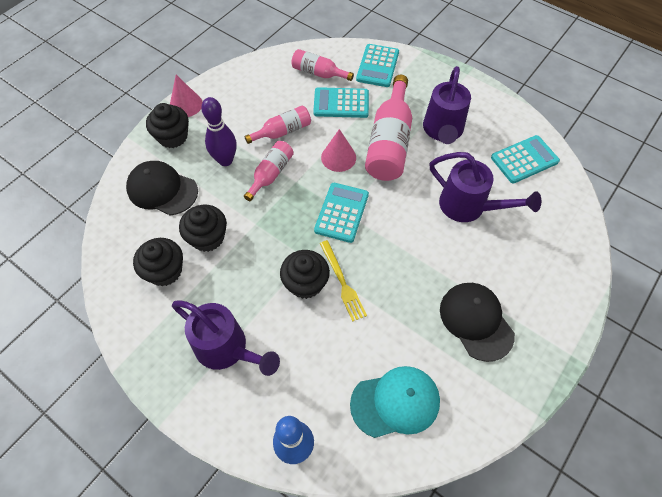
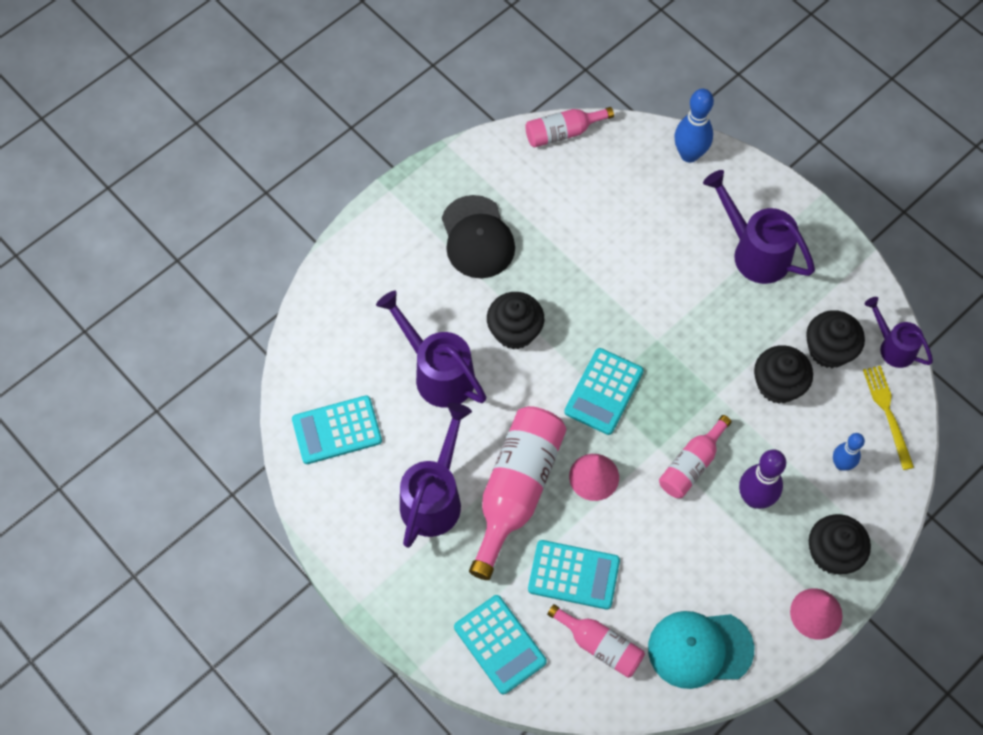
camera: 170 degrees left, 5 degrees up
black cap [126,161,198,215] -> blue bowling pin [833,433,865,471]
pink bottle [244,105,311,144] -> pink bottle moved to [525,107,614,148]
black cupcake [280,250,330,299] -> black cupcake moved to [487,292,544,349]
yellow fork [320,240,367,322] -> yellow fork moved to [863,366,914,470]
turquoise cap [350,366,440,438] -> turquoise cap moved to [648,611,754,689]
turquoise calculator [356,44,399,87] -> turquoise calculator turned 120 degrees clockwise [454,595,547,694]
none -> purple watering can [865,297,933,368]

